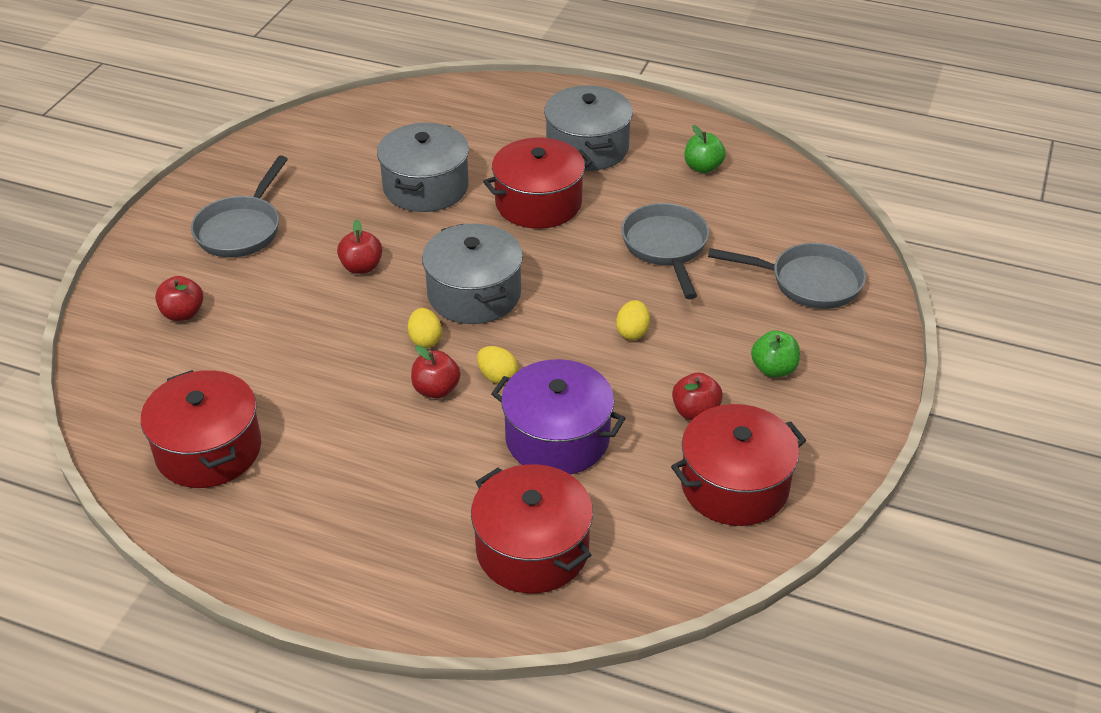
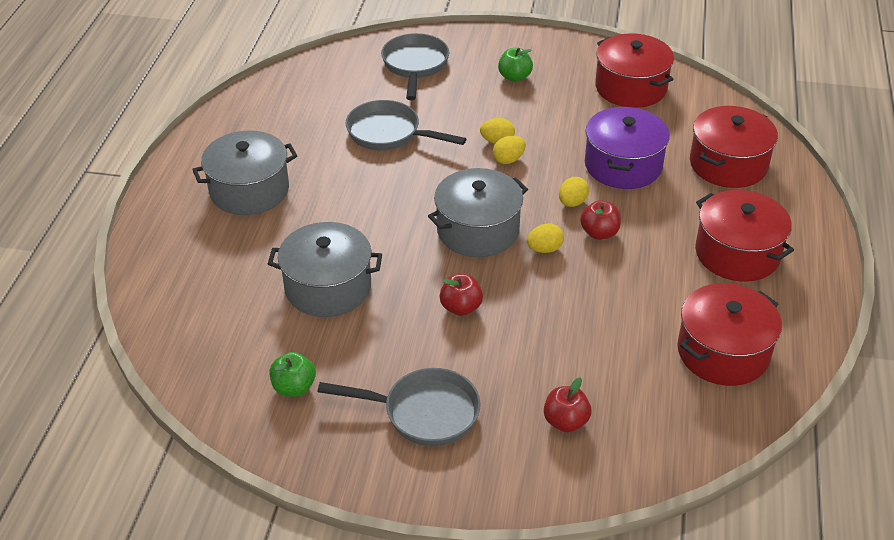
camera: 100 degrees left, 0 degrees up
red pot [483,138,593,229] -> red pot moved to [695,190,794,282]
grey pan [621,203,709,299] -> grey pan turned 45 degrees clockwise [345,100,466,150]
red apple [672,372,723,420] -> none
green apple [684,125,726,173] -> green apple moved to [269,352,316,397]
none -> yellow egg [493,135,526,164]

